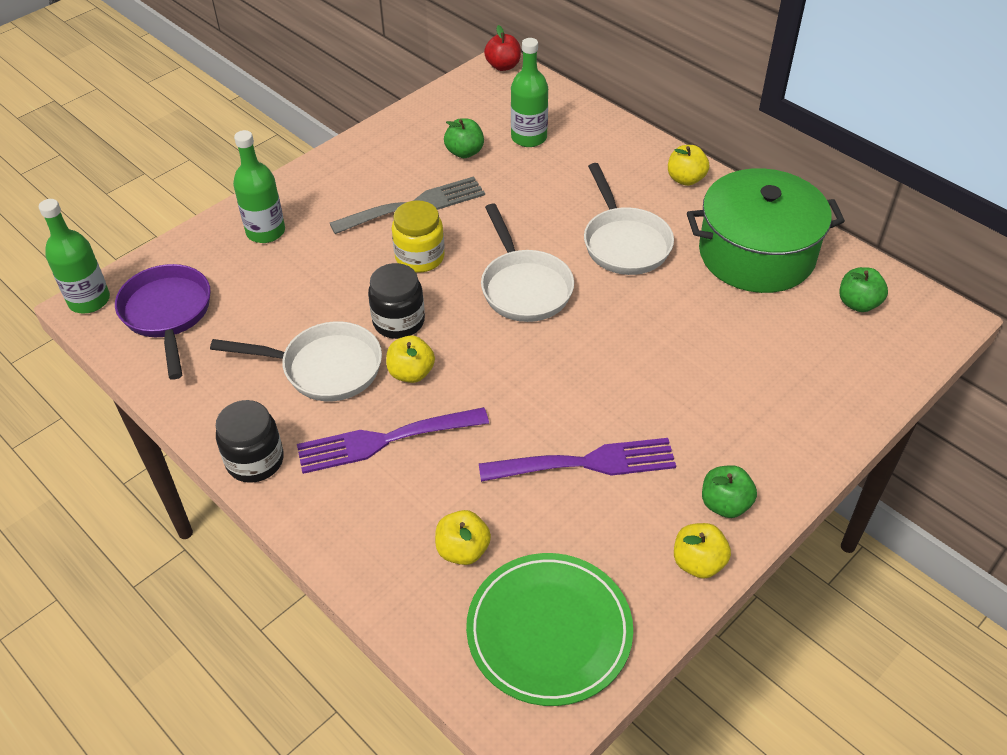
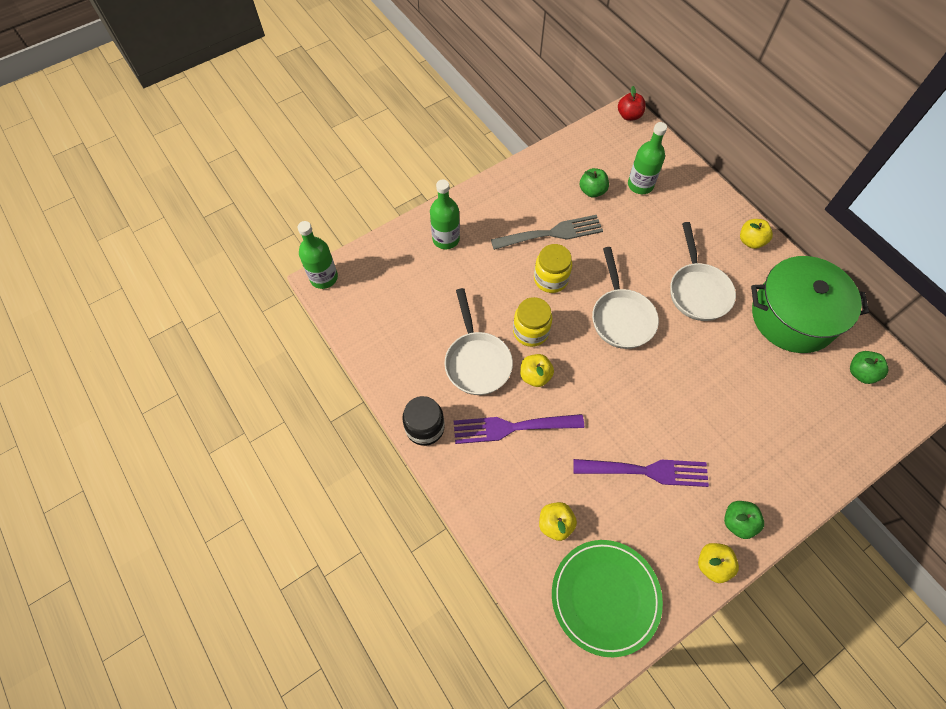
camera: 10 degrees right, 15 degrees up
purple pan [115,264,211,380] -> none
white pan [210,321,382,401] -> white pan turned 60 degrees clockwise [444,288,513,395]
black jar [368,263,425,339] -> yellow jar [513,297,553,347]

